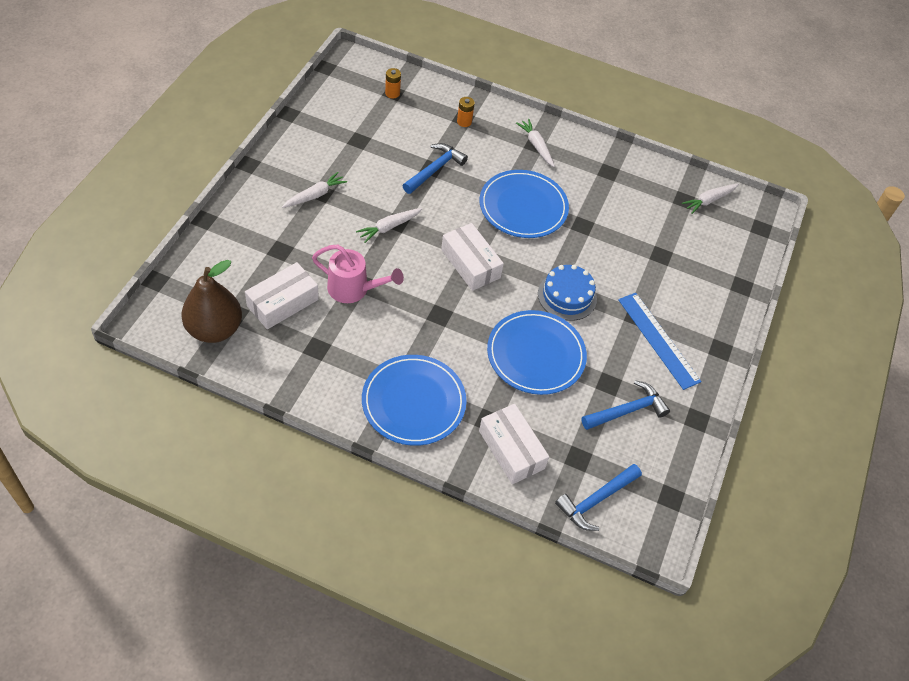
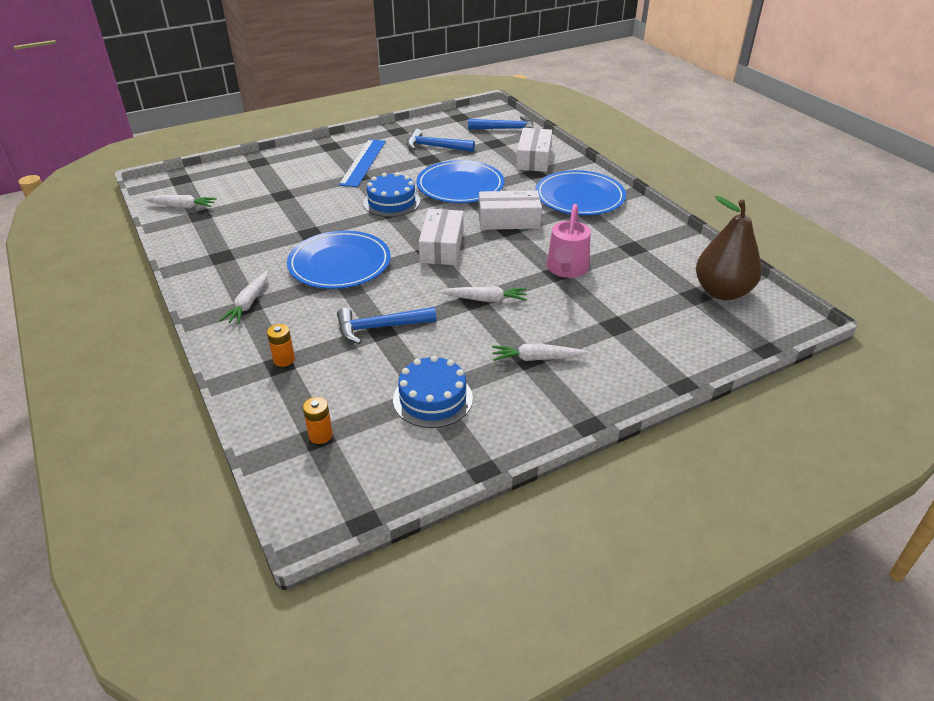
camera: 135 degrees left, 15 degrees down
white box [245,262,319,329] -> white box moved to [479,190,542,230]
pink watering can [312,245,404,303] -> pink watering can turned 135 degrees counterclockwise [547,204,591,278]
none -> blue cake [393,356,473,428]

